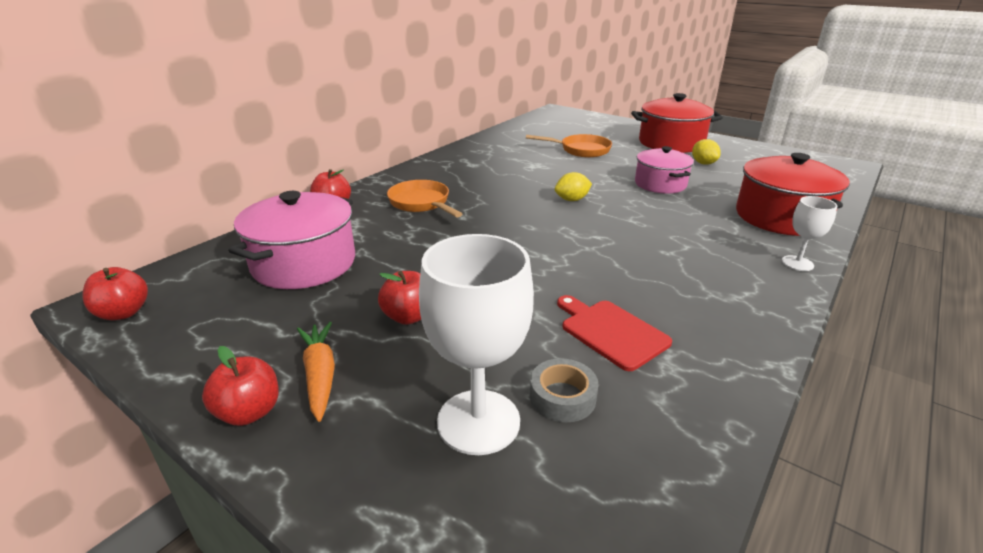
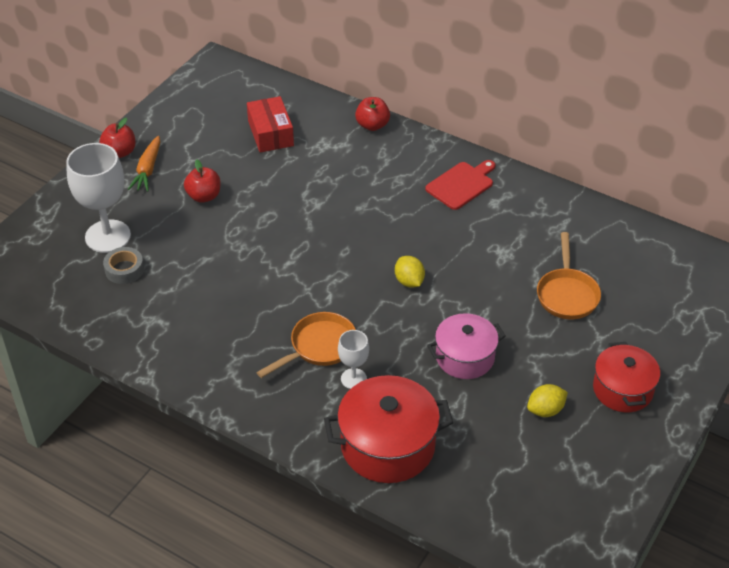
camera: 85 degrees right, 15 degrees up
red apple [82,267,148,320] -> none
pink pot [229,191,355,289] -> red box [247,96,294,152]
orange carrot [297,322,335,422] -> orange carrot turned 120 degrees clockwise [128,136,160,192]
orange pan [387,180,463,217] -> orange pan moved to [256,312,356,378]
red cutting board [557,295,672,371] -> red cutting board moved to [425,160,496,210]
red pot [631,93,723,153] -> red pot [593,342,660,412], size x0.66
white goblet [782,196,837,271] -> white goblet moved to [338,330,369,389]

